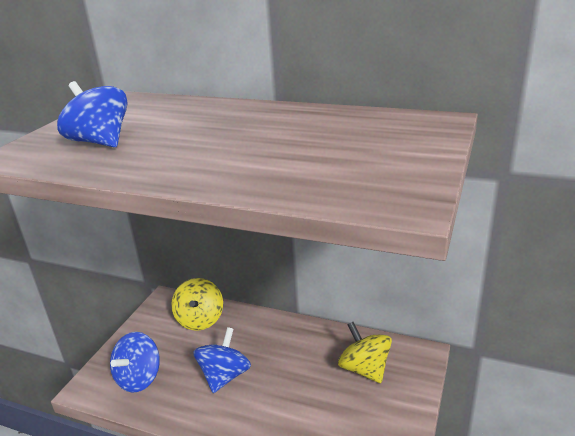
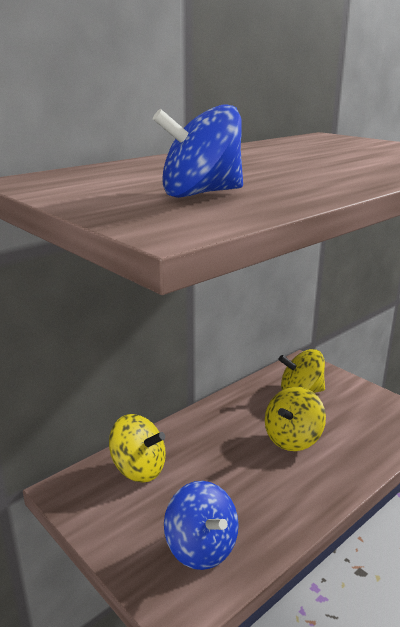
camera: 65 degrees left, 5 degrees down
blue spinning top [193,327,251,393] -> none
none -> yellow spinning top [265,387,326,451]

